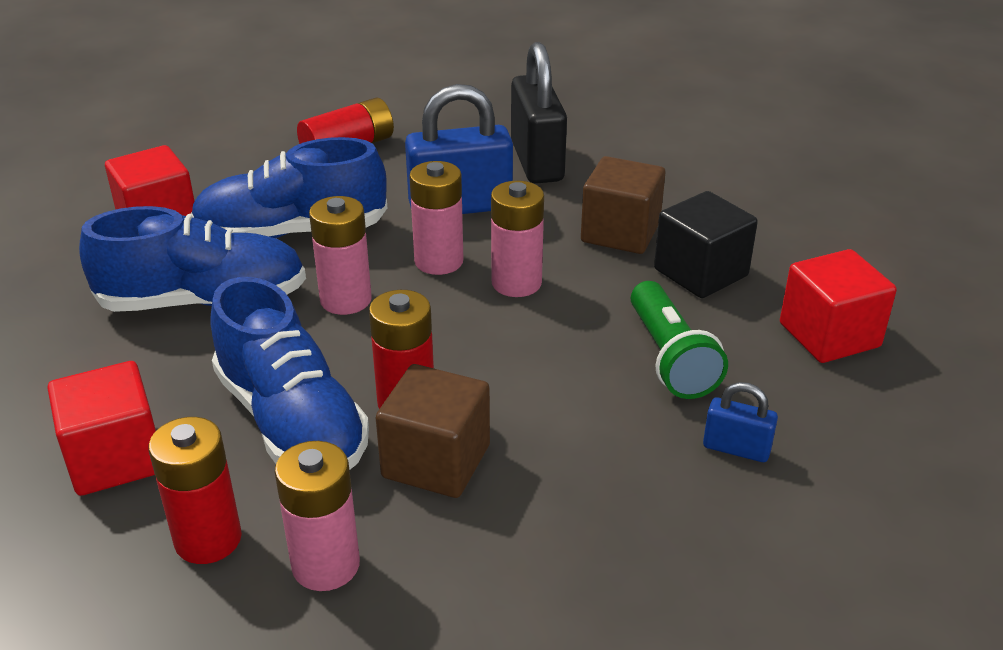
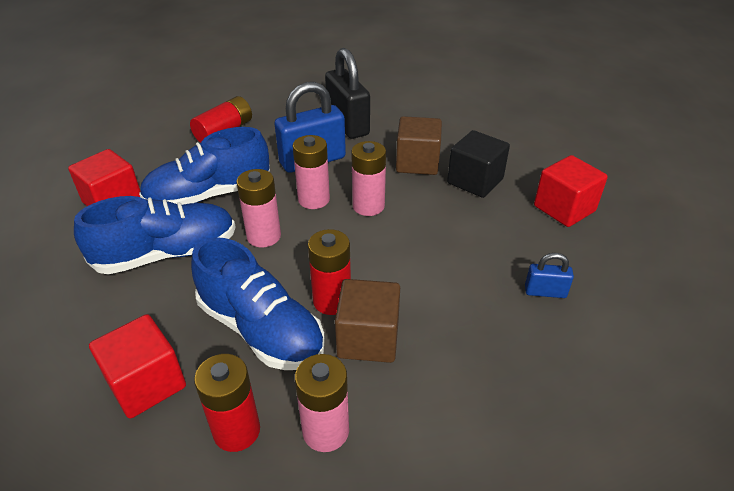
camera: 15 degrees left, 5 degrees up
green flashlight [631,281,728,399] -> none

